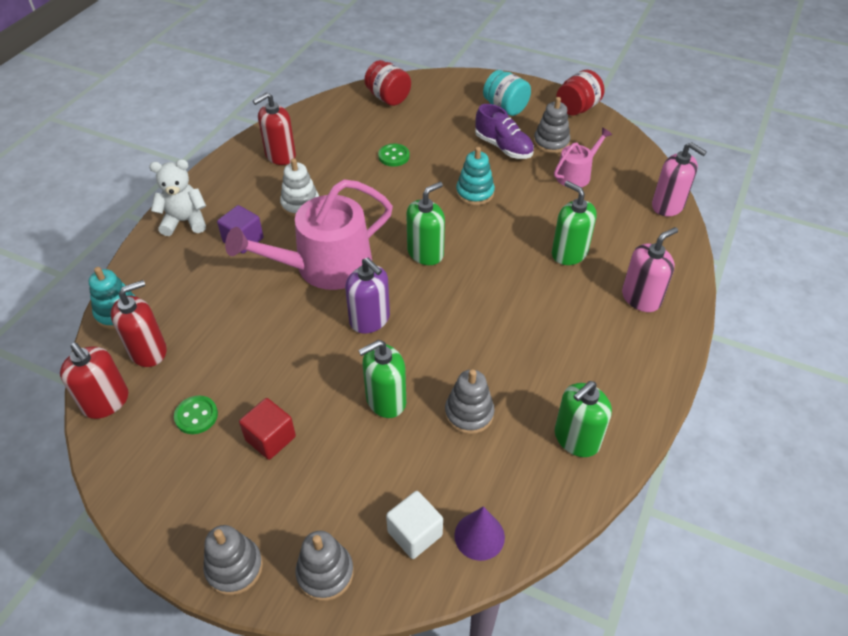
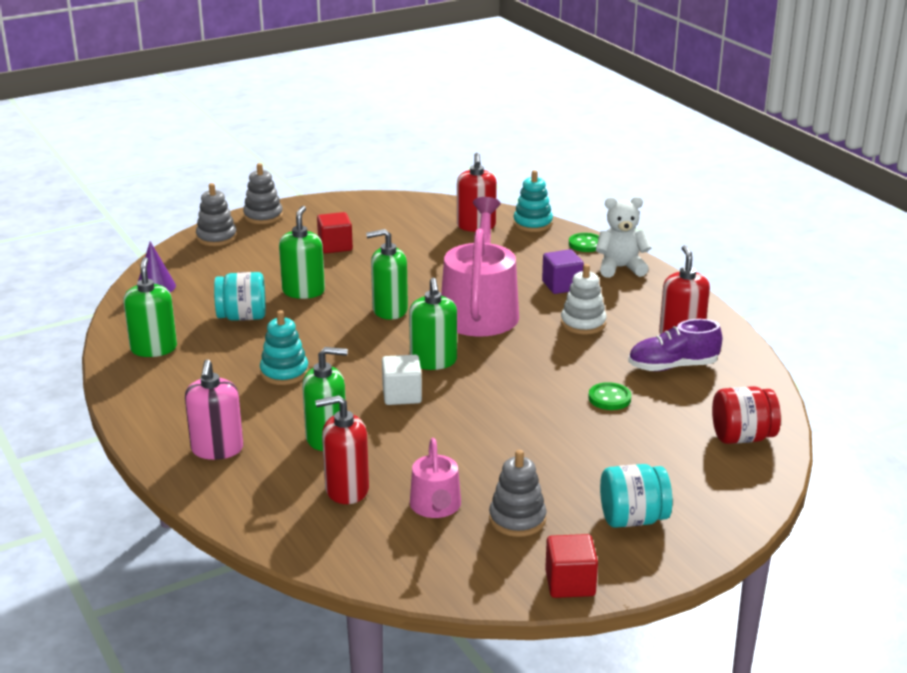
camera: 125 degrees right, 20 degrees down
red soap dispenser [60,343,128,419] -> red soap dispenser moved to [315,395,369,504]
white teddy bear [149,159,206,236] -> white teddy bear turned 120 degrees counterclockwise [596,197,652,278]
green button [174,396,218,434] -> green button moved to [569,233,599,252]
purple soap dispenser [345,258,390,334] -> green soap dispenser [366,229,408,320]
white cube [386,491,443,559] -> white cube moved to [382,355,422,405]
grey stacking toy [445,369,495,434] -> turquoise jar [214,272,266,321]
turquoise stacking toy [456,147,495,205] -> turquoise stacking toy moved to [260,310,309,385]
purple shoe [475,104,534,159] -> purple shoe moved to [628,319,722,371]
red jar [556,70,605,116] -> red cube [545,534,598,598]
pink soap dispenser [652,142,707,216] -> none

